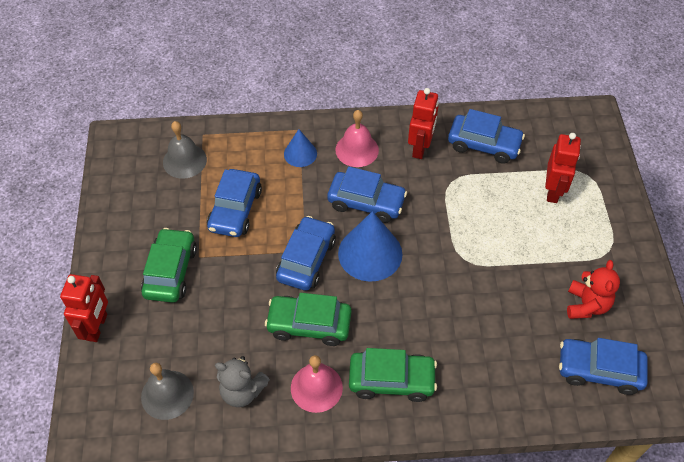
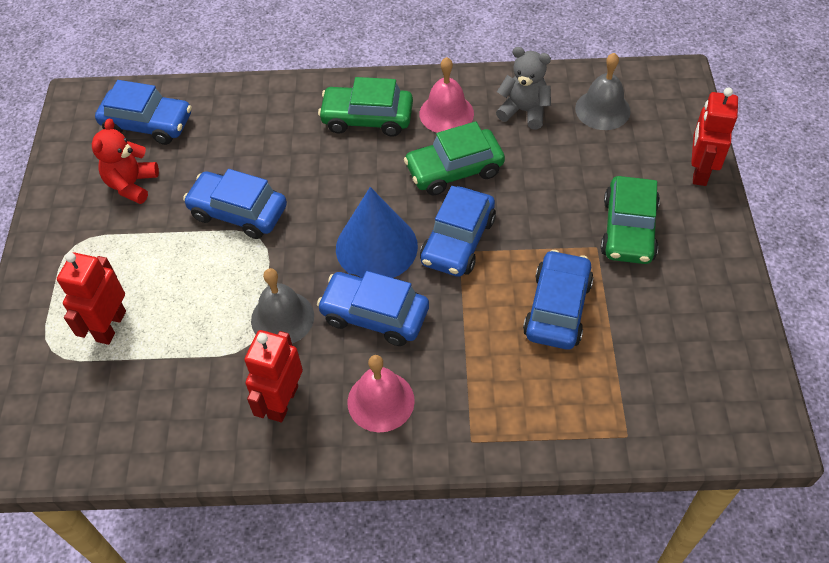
camera: 175 degrees left, 0 degrees up
grey bell [163,121,207,179] -> grey bell moved to [251,268,314,343]
green car [265,293,351,346] -> green car turned 150 degrees clockwise [404,121,505,195]
blue cone [284,129,317,167] -> none
blue car [448,109,525,164] -> blue car moved to [183,169,287,239]

